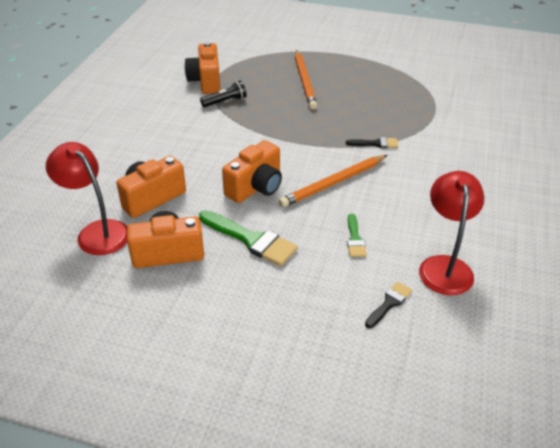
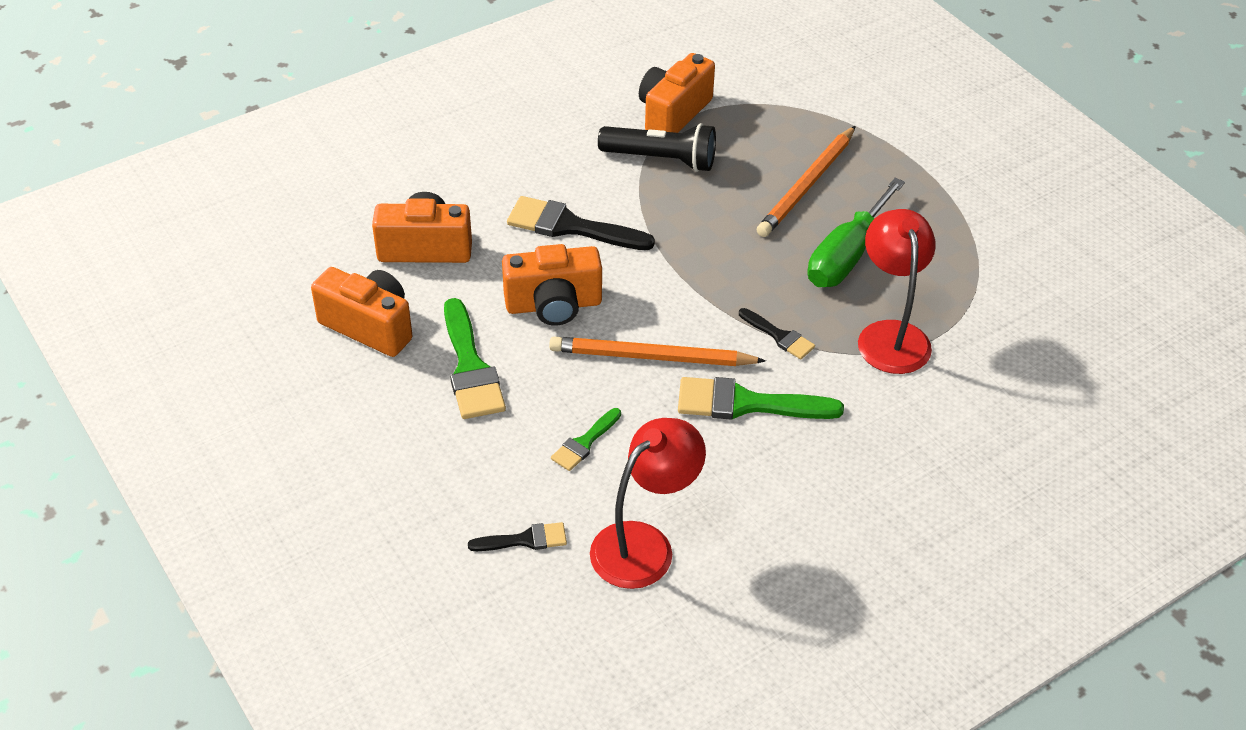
camera: 40 degrees right, 5 degrees up
red lamp [46,142,127,255] -> red lamp moved to [858,209,936,374]
black flashlight [200,80,247,107] -> black flashlight [598,123,716,172], size x1.55
none -> black brush [507,196,655,250]
none -> green brush [678,377,844,419]
none -> green screwdriver [807,178,905,287]

